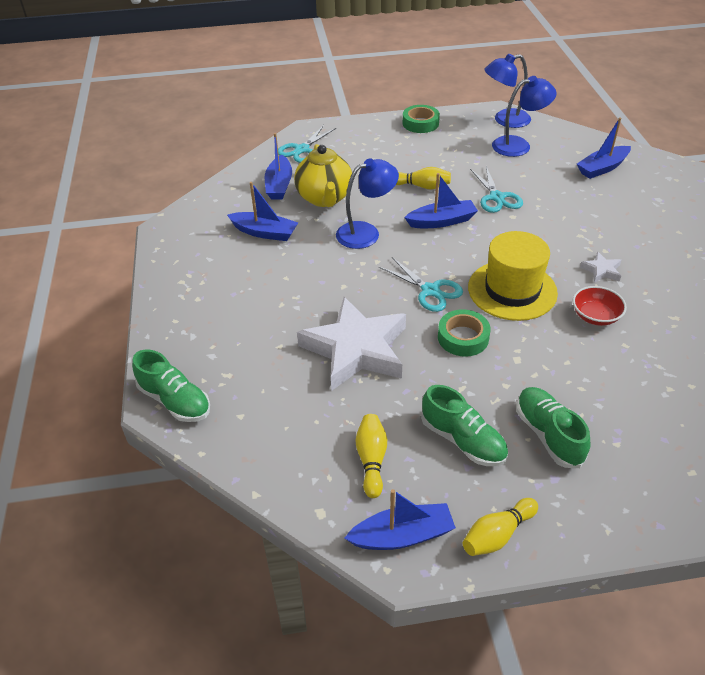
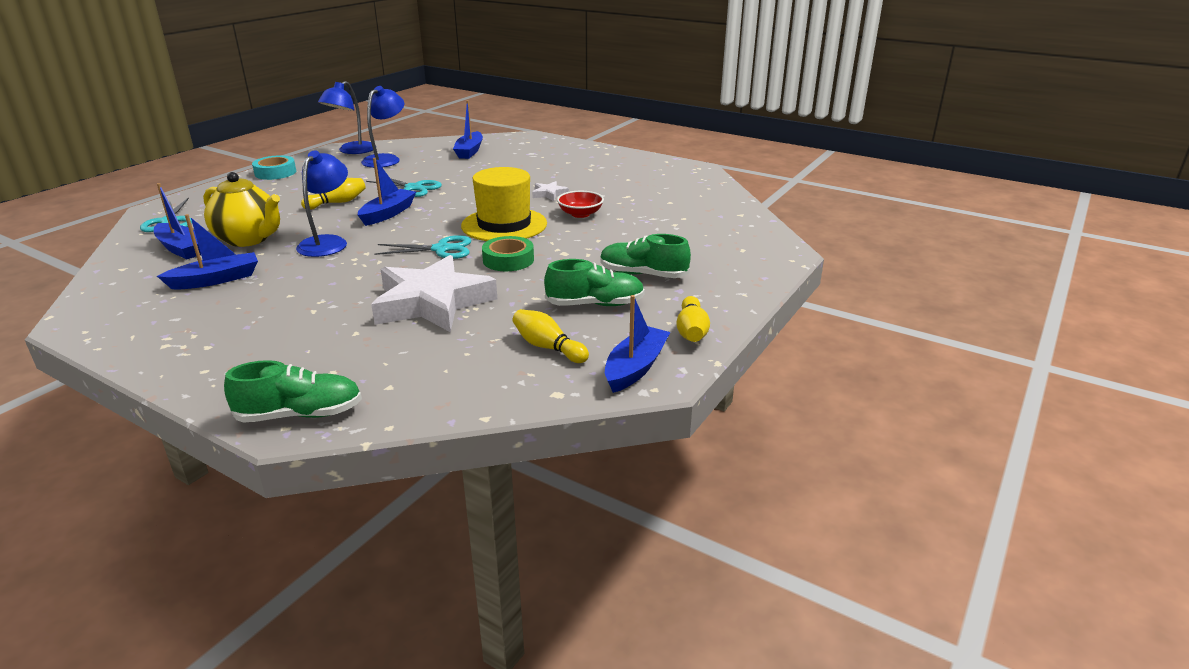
camera: 50 degrees left, 15 degrees down
green tape [403,105,440,133] -> turquoise tape [252,155,296,180]

